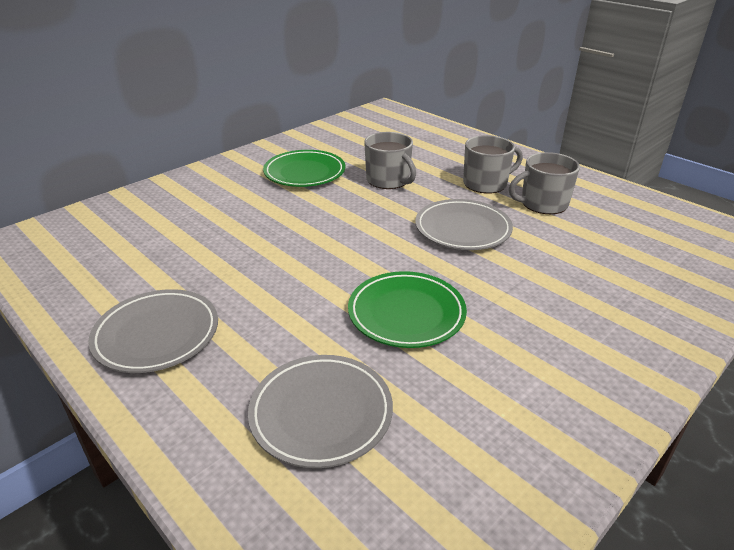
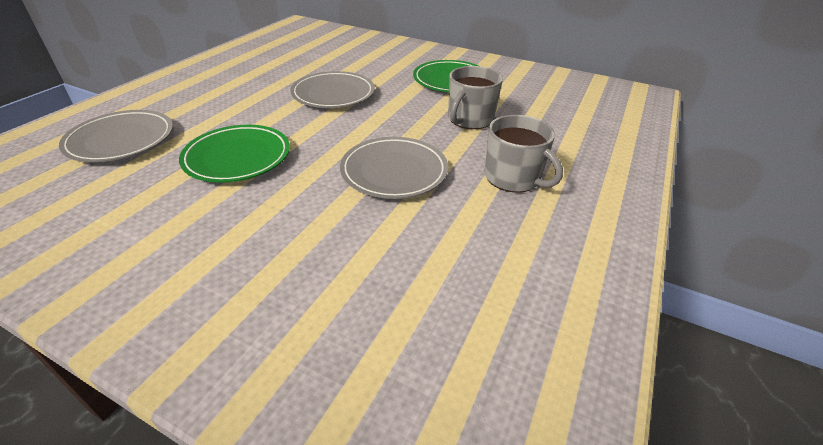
camera: 70 degrees right, 5 degrees up
grey plate [88,289,218,373] -> grey plate moved to [290,71,375,108]
grey mug [509,152,580,214] -> none

